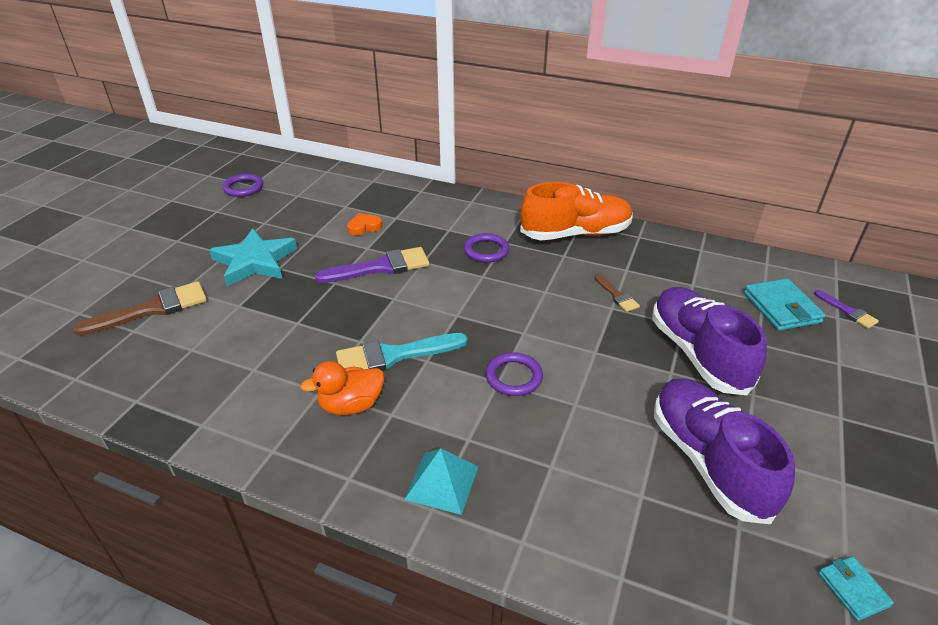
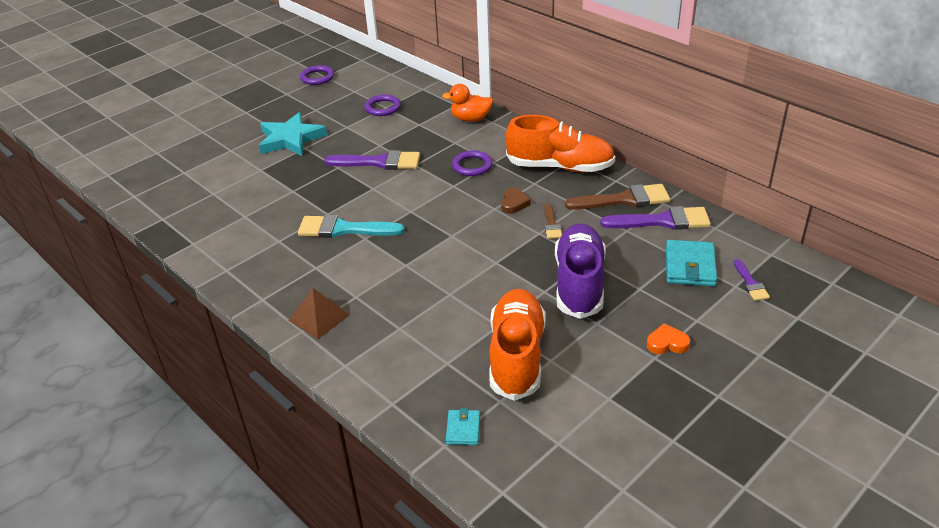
camera: 25 degrees right, 0 degrees up
brown brush [73,281,207,336] -> brown brush moved to [565,184,670,210]
orange duck [300,361,384,415] -> orange duck moved to [442,84,493,122]
orange heart [347,213,382,235] -> orange heart moved to [647,323,690,354]
turquoise pyramid [404,448,478,515] -> brown pyramid [288,288,350,339]
purple ring [485,352,543,396] -> purple ring moved to [364,95,401,116]
purple shoe [654,378,795,524] -> orange shoe [489,289,546,401]
turquoise wallet [818,556,894,621] -> turquoise wallet moved to [446,408,480,445]
none -> brown heart [501,188,531,214]
none -> purple brush [600,206,711,230]

